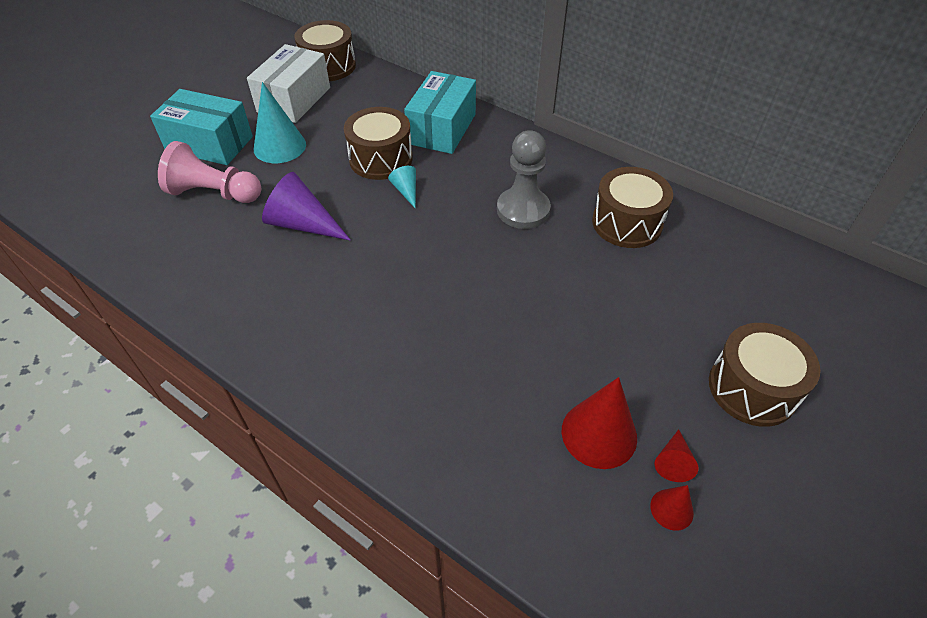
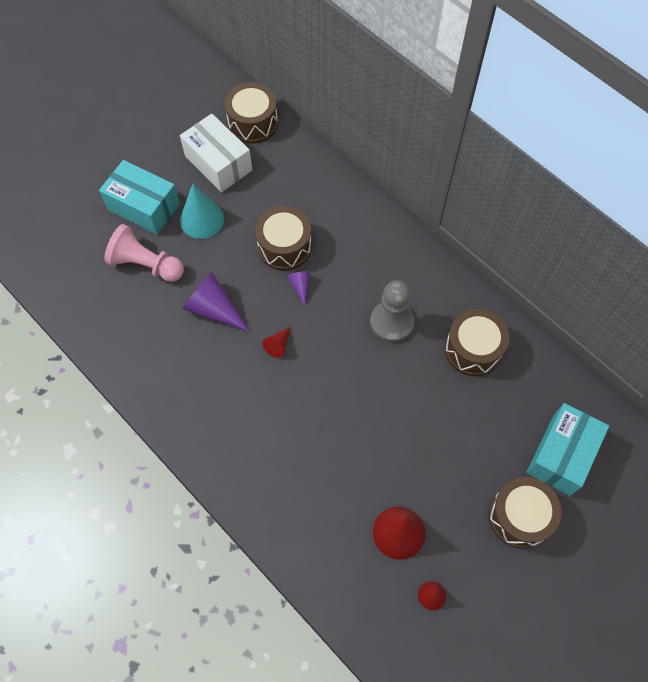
camera: 10 degrees right, 15 degrees up
white box [247,44,330,123] -> white box turned 75 degrees counterclockwise [180,114,252,193]
turquoise cone [388,166,416,209] -> purple cone [287,271,310,306]
turquoise box [404,71,476,154] -> turquoise box moved to [526,403,609,496]
red cone [655,429,699,482] -> red cone moved to [262,327,290,358]

